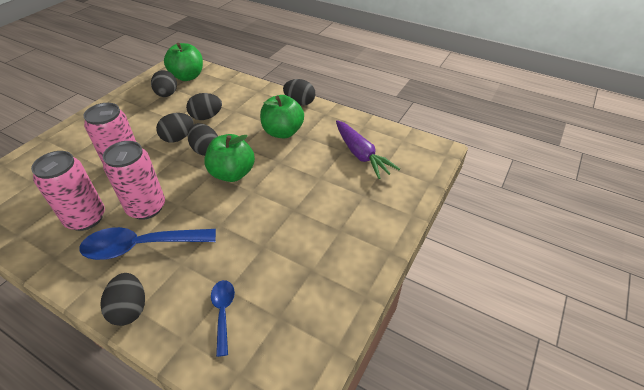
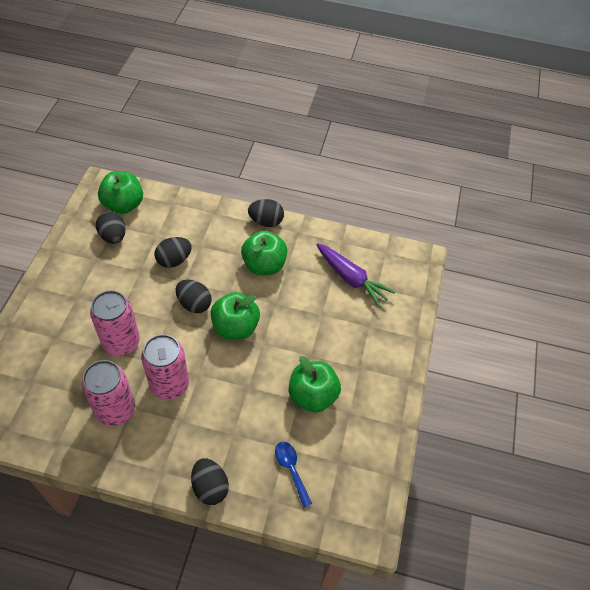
camera: 20 degrees left, 10 degrees up
blue spoon [79,227,216,260] -> none
black egg [156,113,194,143] -> none
none -> green apple [289,356,341,413]

